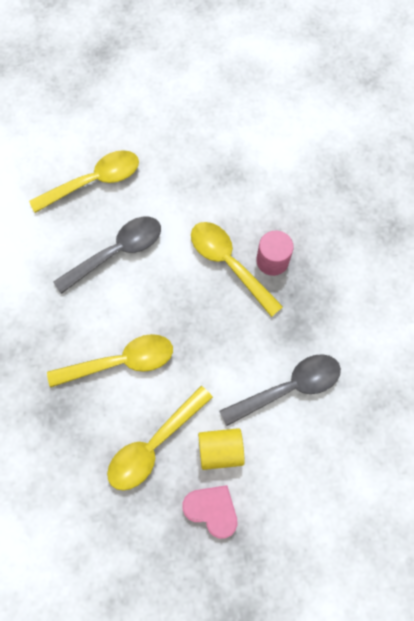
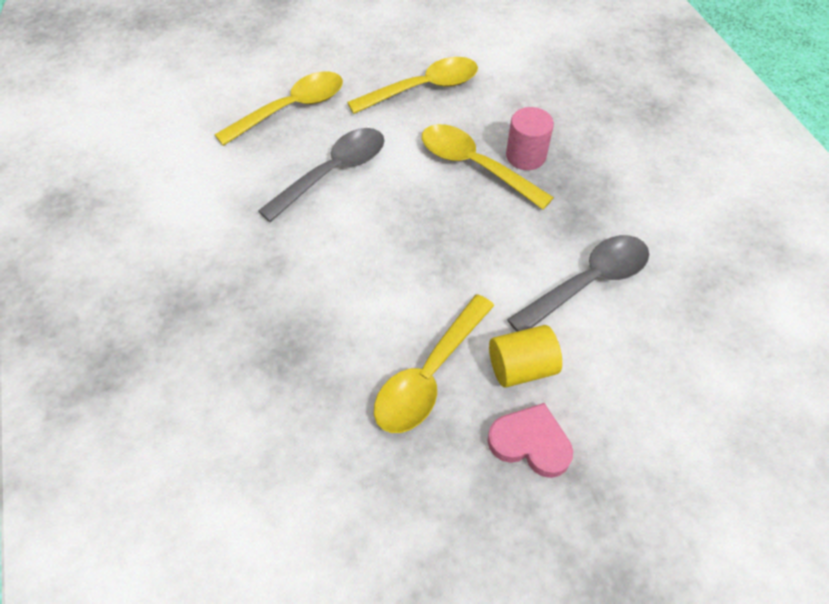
camera: 10 degrees left, 15 degrees down
yellow spoon [47,334,173,388] -> yellow spoon moved to [347,57,478,114]

